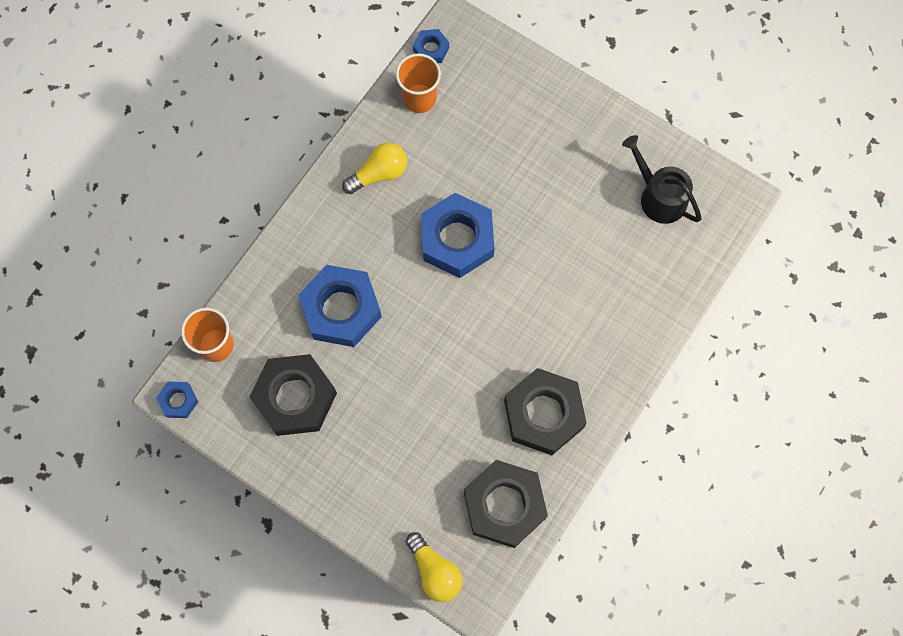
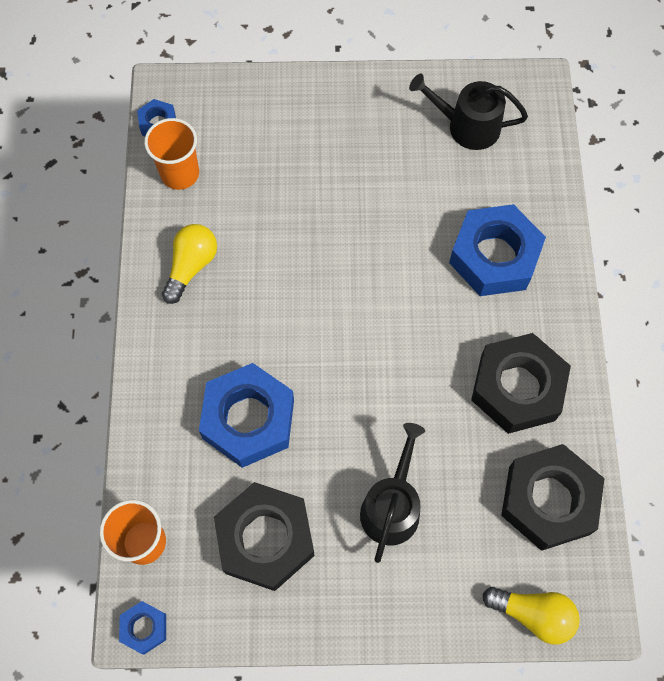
camera: 35 degrees left, 5 degrees down
blue nut [421,193,495,278] -> blue nut moved to [449,204,546,296]
none -> black watering can [360,423,425,563]

